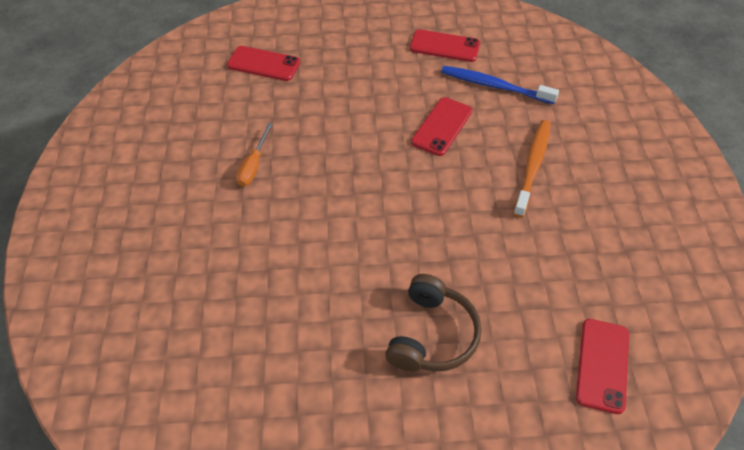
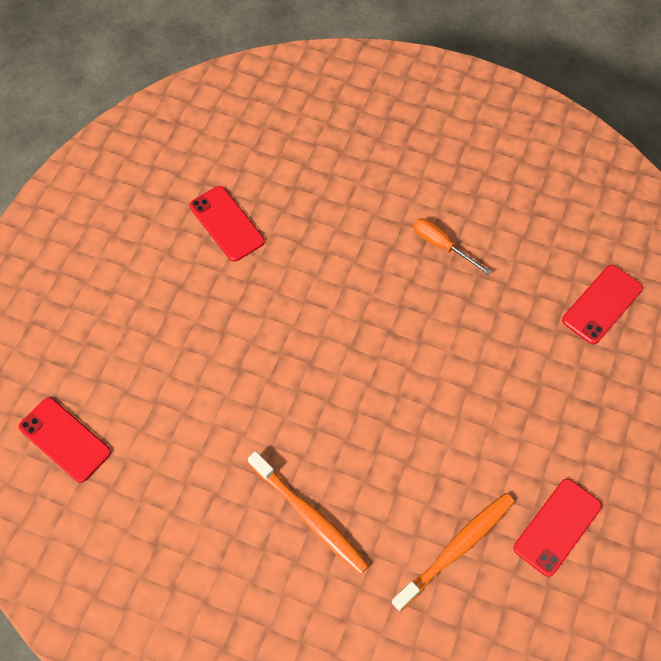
camera: 115 degrees right, 10 degrees up
brown headphones [385,274,481,372] -> none
red phone [411,97,472,156] -> red phone moved to [189,186,265,262]
blue toothbrush [441,66,559,104] -> orange toothbrush [391,493,514,612]

